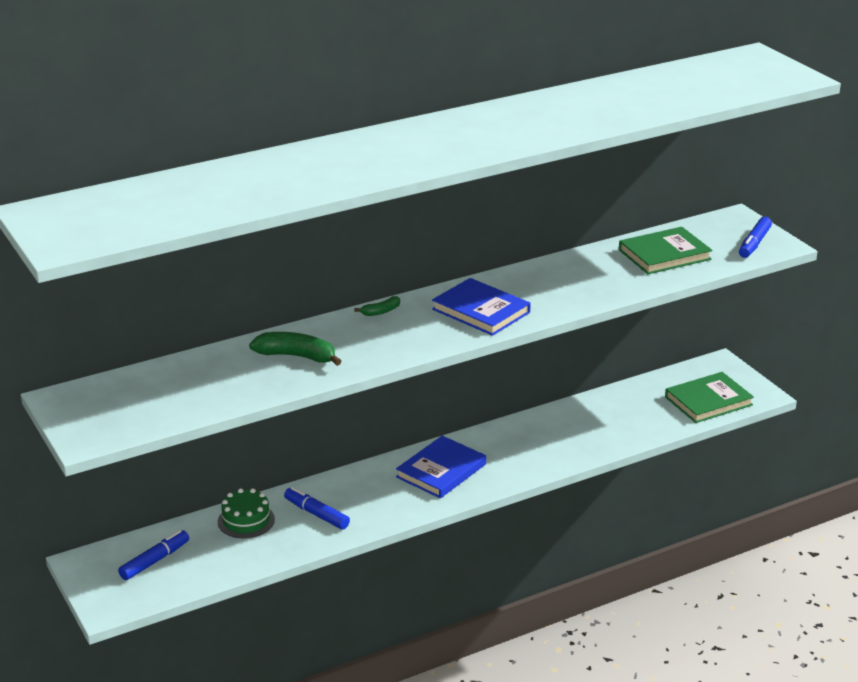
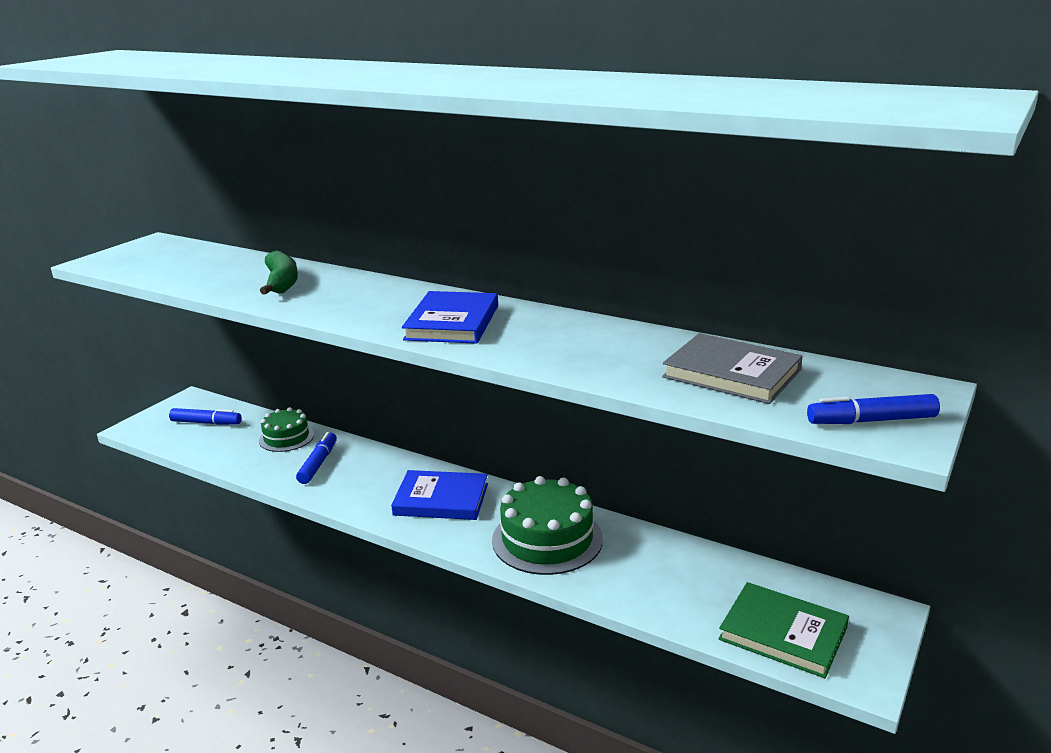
camera: 60 degrees right, 5 degrees down
green banana [354,296,400,316] -> none
green book [619,227,712,274] -> grey book [662,333,803,404]
none -> green cake [492,476,603,575]

